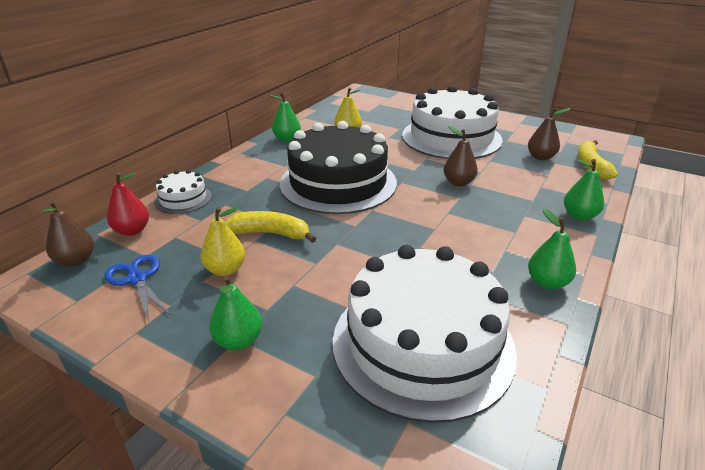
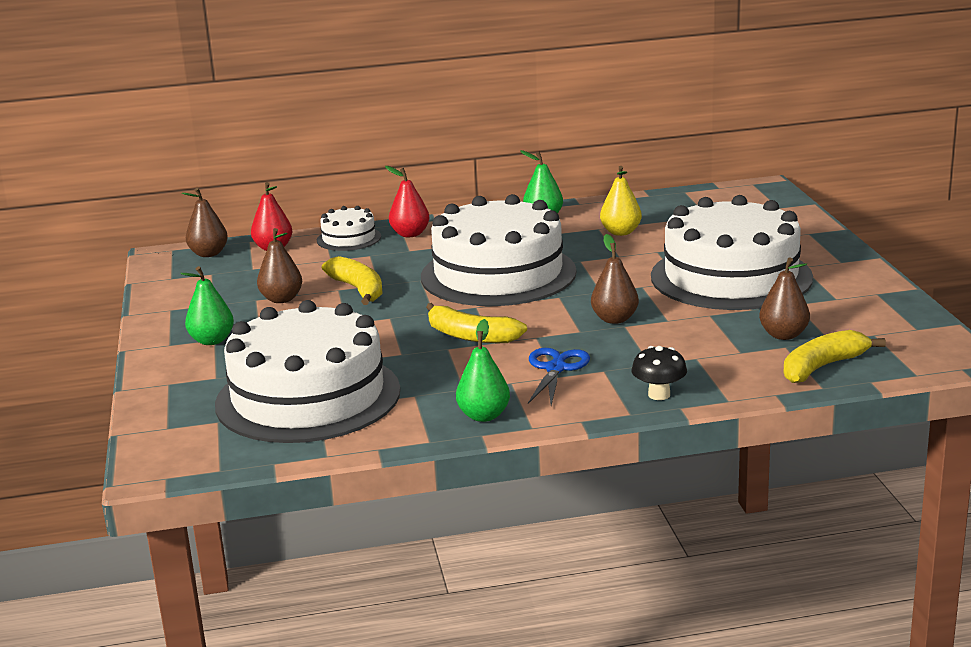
camera: 50 degrees right, 10 degrees down
blue scissors [104,255,170,322] -> blue scissors moved to [528,348,590,405]
yellow pear [201,207,245,276] -> brown pear [257,228,302,303]
black cake [280,121,397,214] -> white cake [421,194,577,306]
green pear [564,159,604,221] -> black mushroom [632,346,687,400]
none -> red pear [385,166,430,237]
none -> yellow banana [426,303,527,343]

